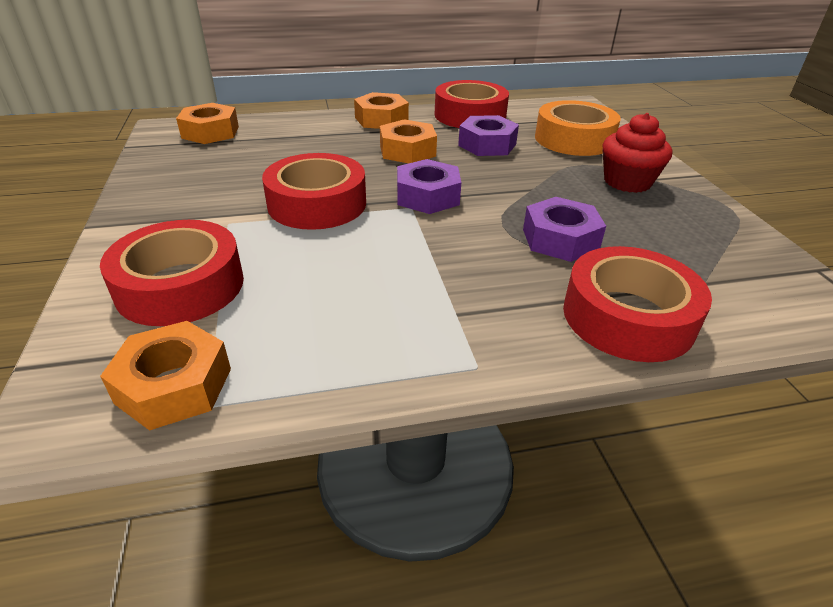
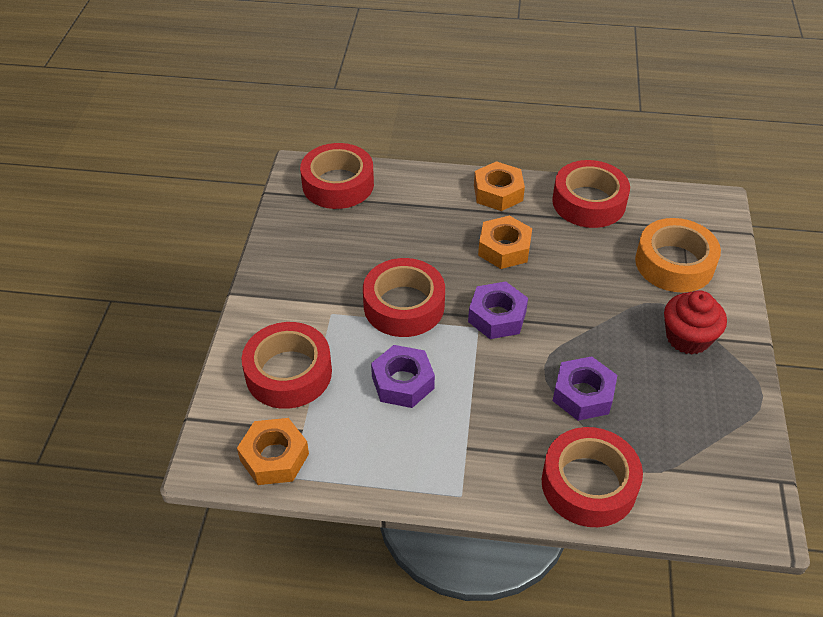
camera: 20 degrees right, 10 degrees up
orange nut [176,103,239,144] -> red tape [300,143,374,209]
purple nut [458,115,519,156] -> purple nut moved to [371,345,435,408]

